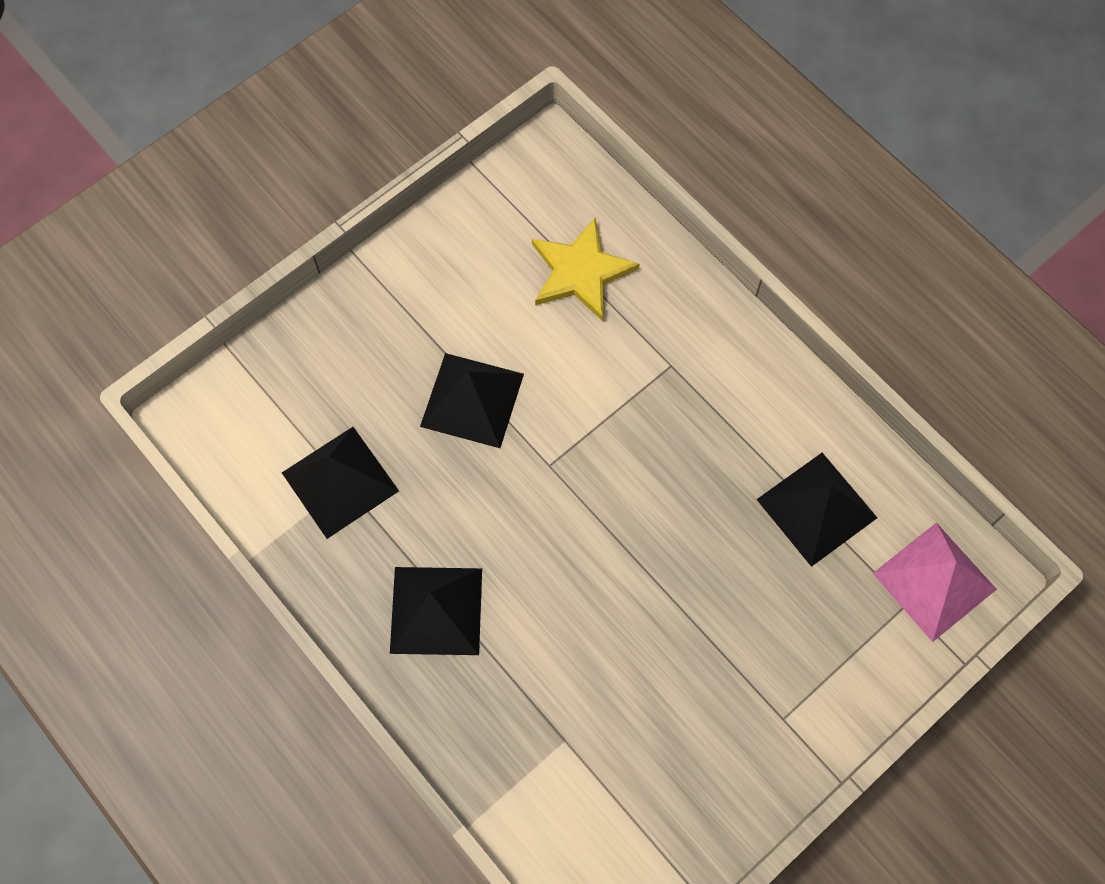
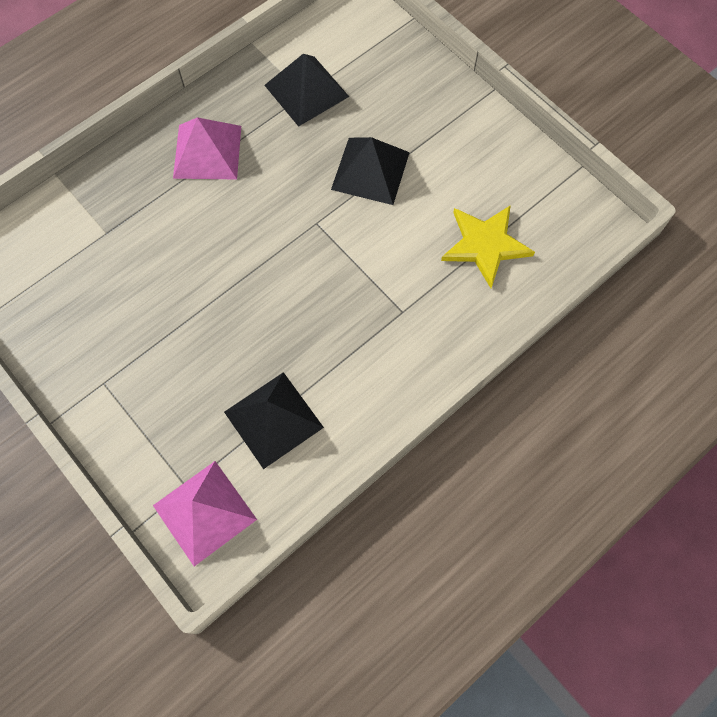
camera: 90 degrees right, 0 degrees up
black pyramid [390,567,482,655] -> pink pyramid [173,117,241,180]

